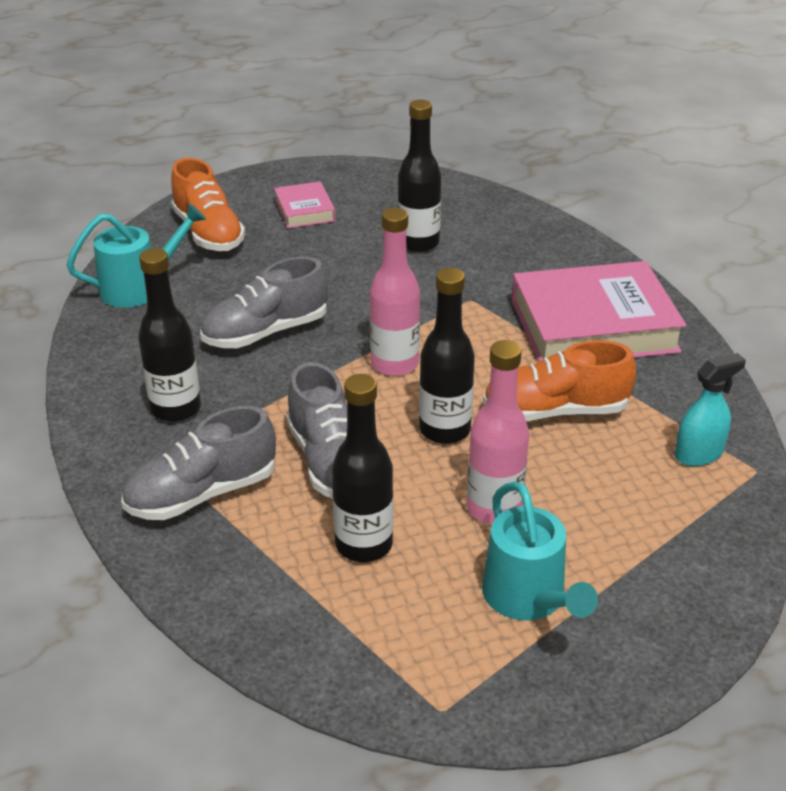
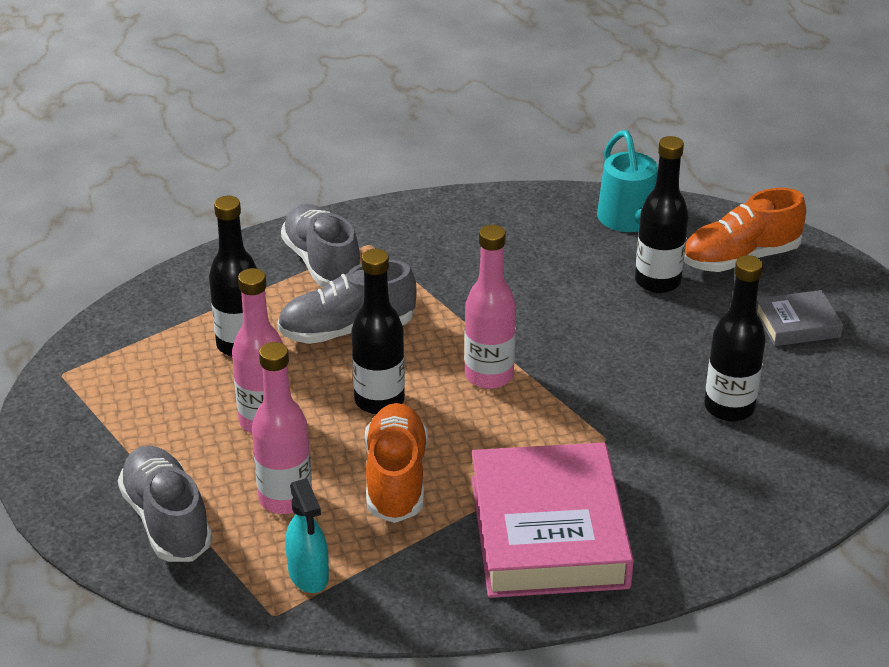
camera: 95 degrees right, 0 degrees up
black bottle [138,248,201,422] -> black bottle moved to [635,136,688,293]
grey shoe [200,257,328,348] -> grey shoe moved to [118,446,213,562]
pink book [274,182,336,228] -> grey book [756,290,843,346]
turquoise watering can [482,481,598,620] -> none
none -> pink bottle [252,342,312,514]

